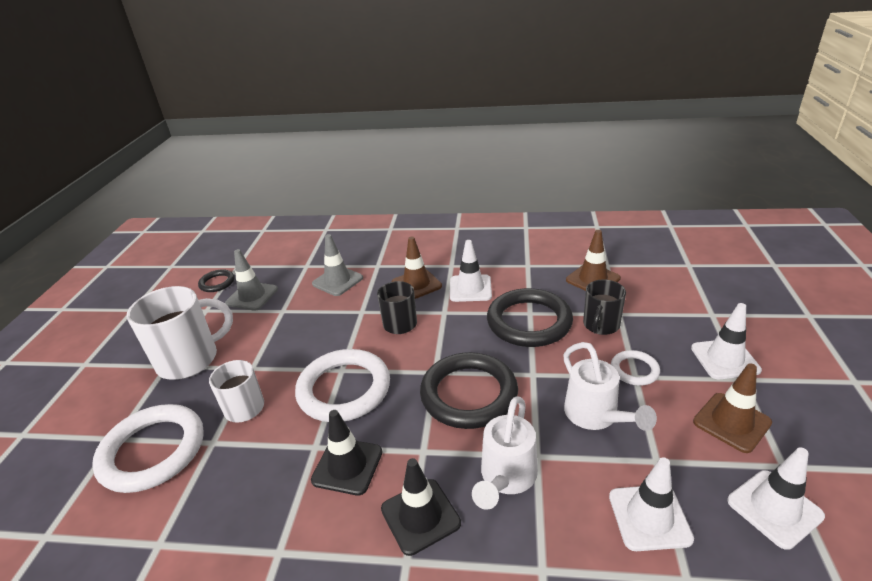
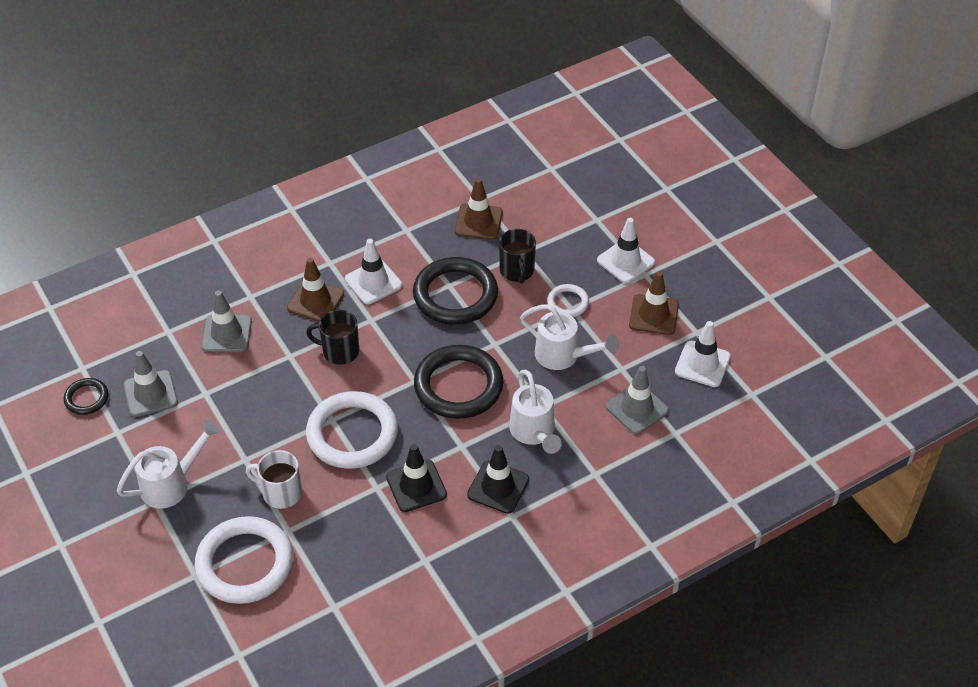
camera: 40 degrees left, 15 degrees up
white mug [127,286,233,380] -> white watering can [116,420,220,509]
white traffic cone [609,457,694,551] -> grey traffic cone [606,366,669,434]

